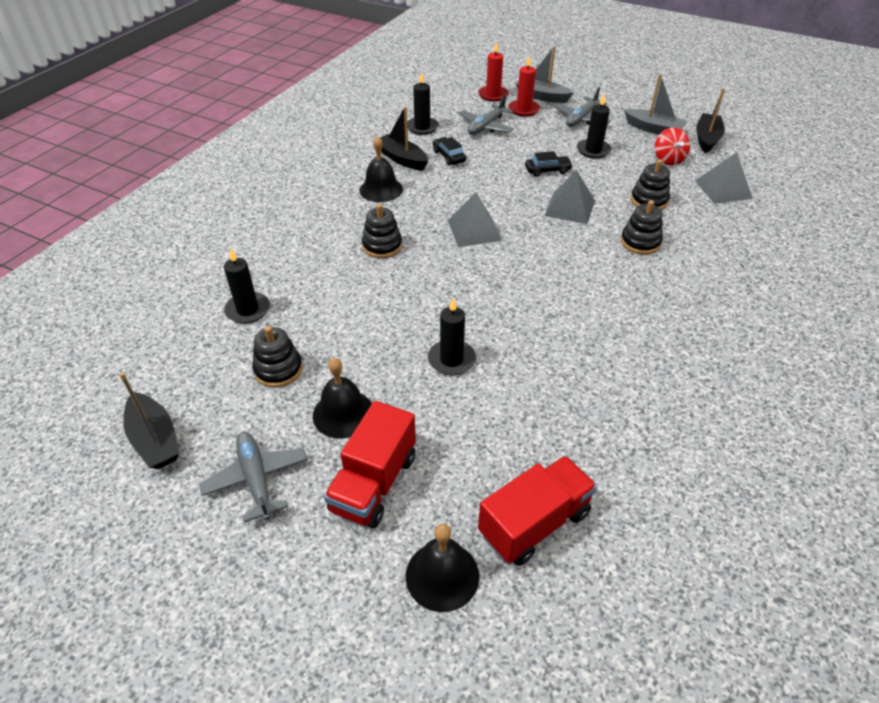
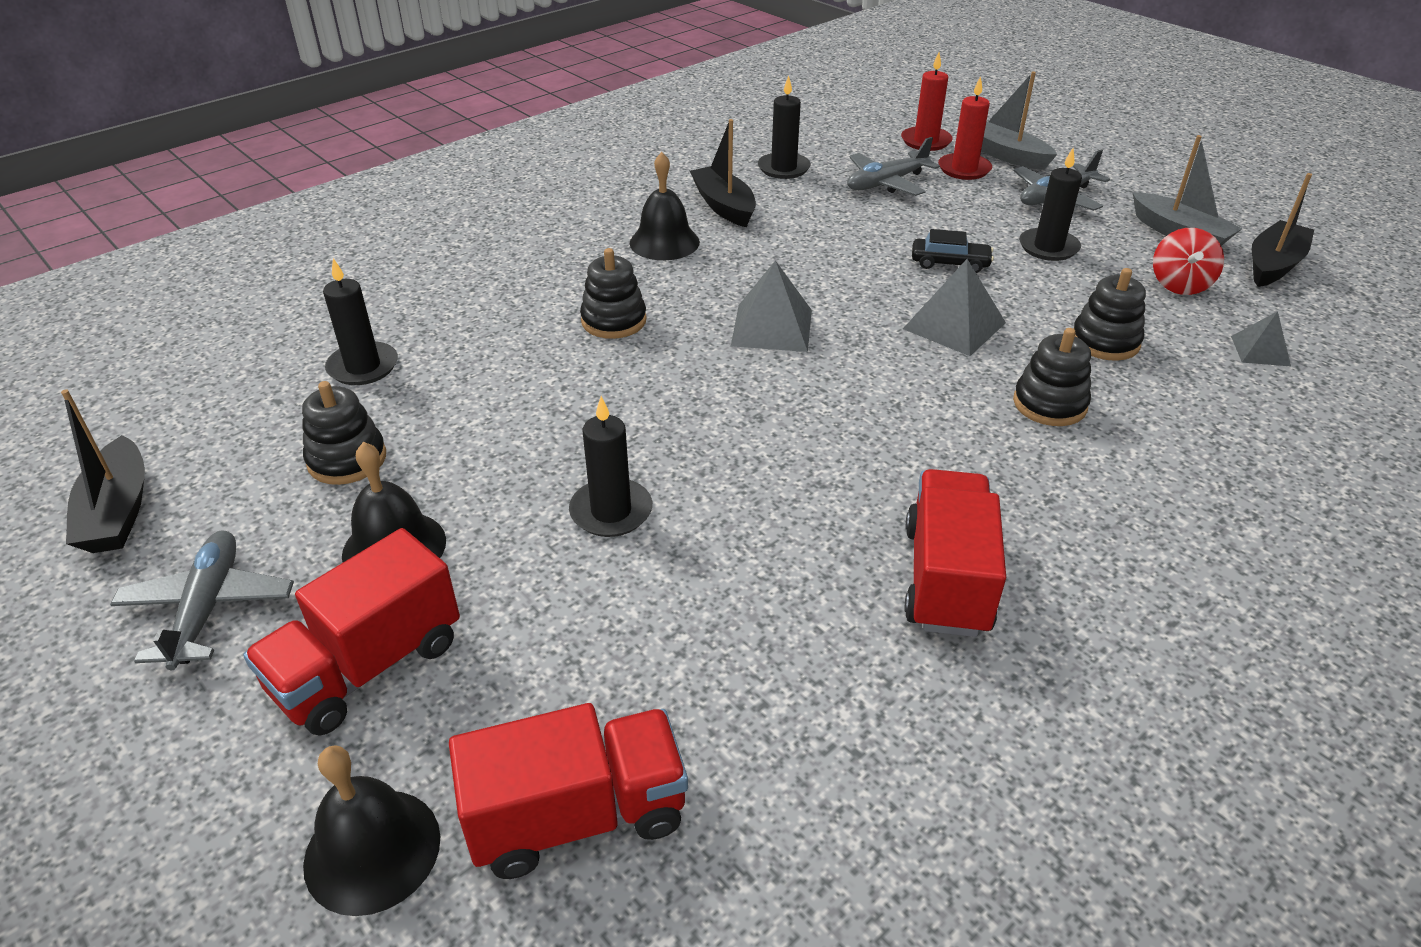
camera: 20 degrees right, 5 degrees down
black car [433,137,466,165] -> none
grey pyramid [695,152,753,204] -> grey pyramid [1231,311,1291,366], size x0.60
none -> red truck [904,469,1006,637]

